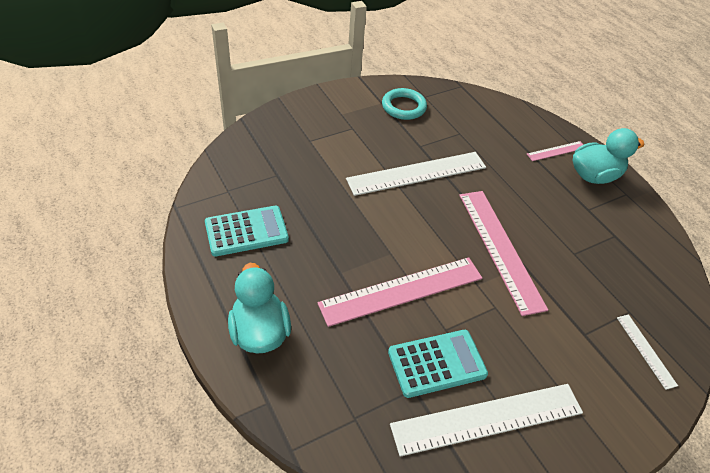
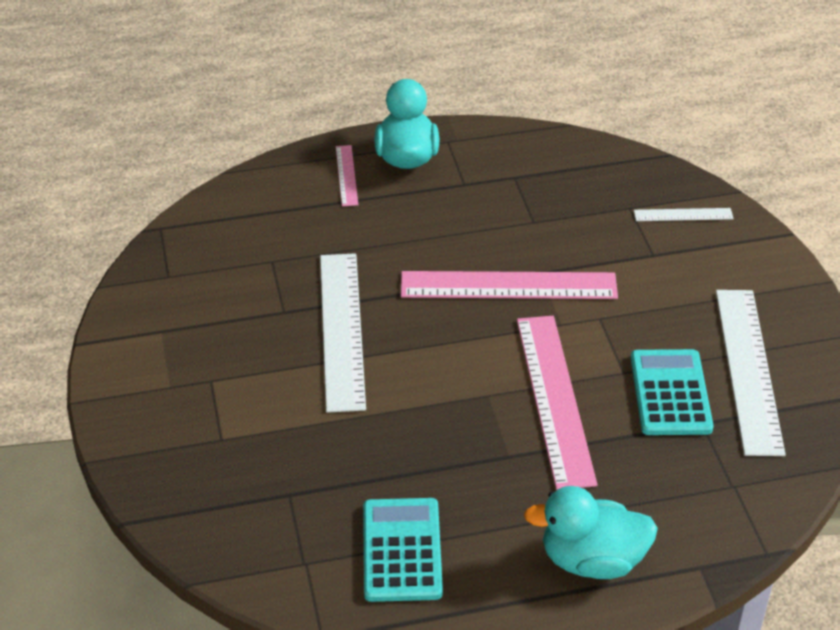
camera: 70 degrees left, 5 degrees down
turquoise ring [382,88,427,120] -> none

